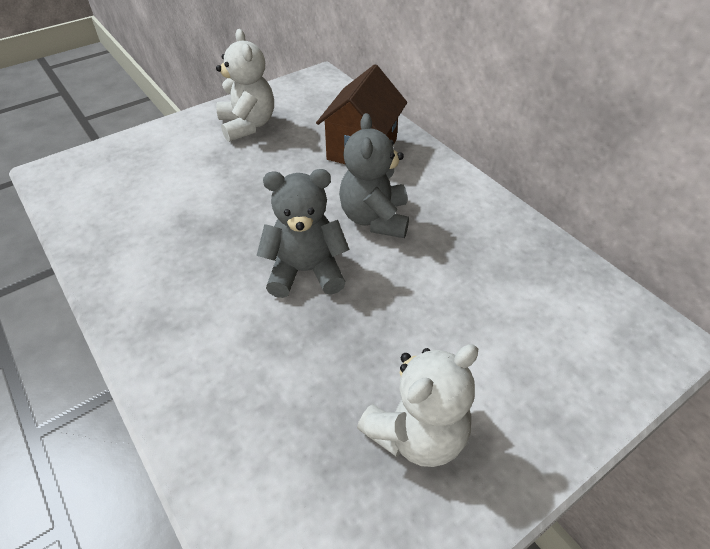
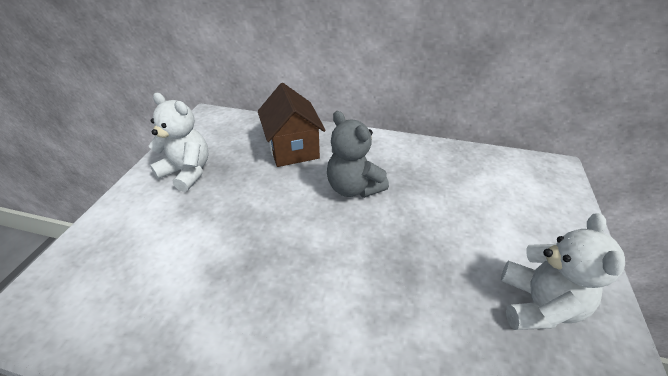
camera: 40 degrees left, 5 degrees down
grey teddy bear [257,169,350,298] -> none

